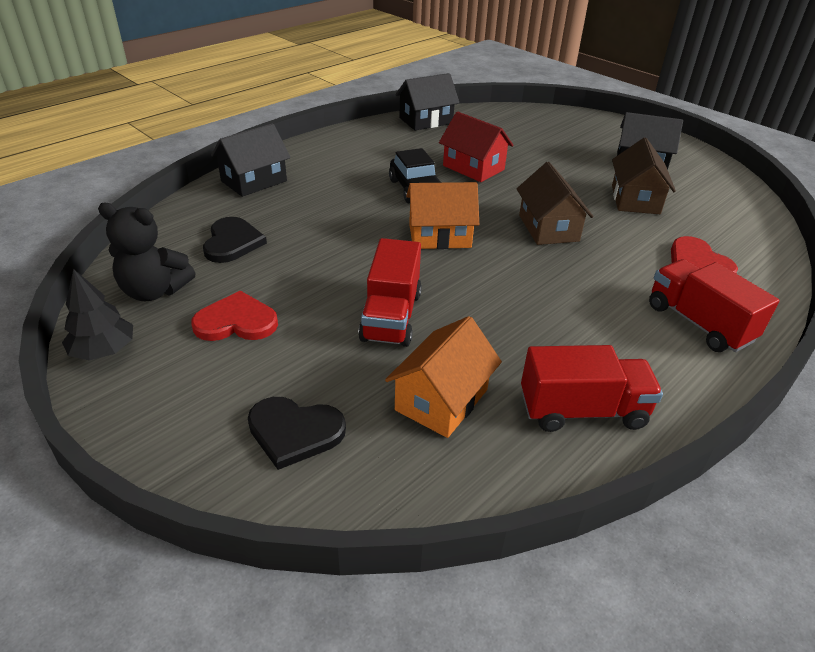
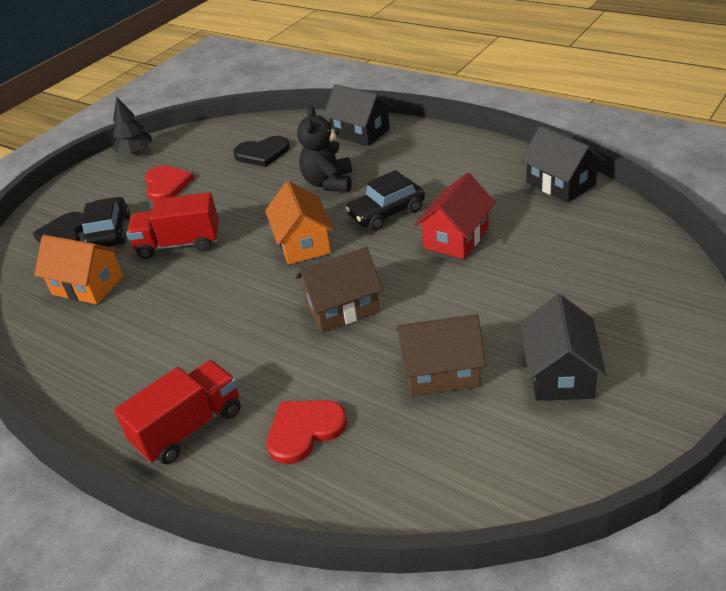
camera: 85 degrees right, 0 degrees up
black teddy bear [98,203,196,301] -> black teddy bear moved to [297,106,352,192]
red truck [521,345,663,432] -> none
none -> black car [81,197,130,247]

